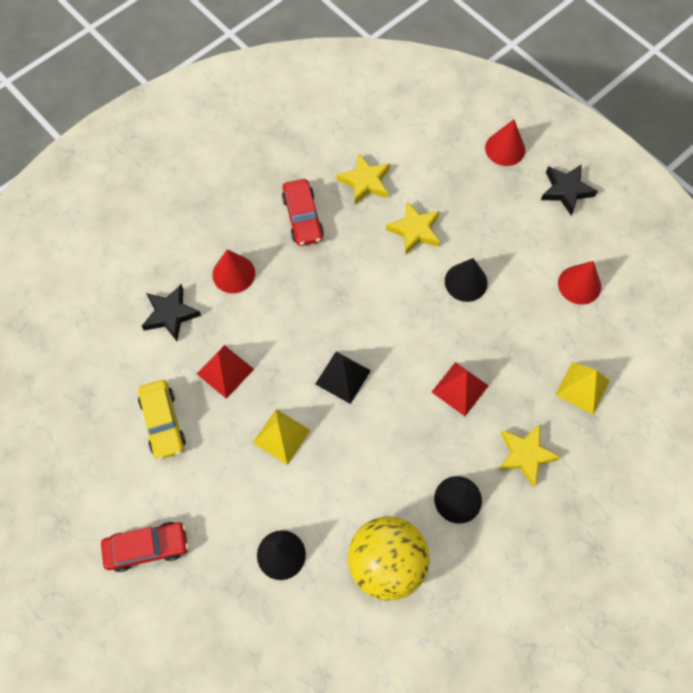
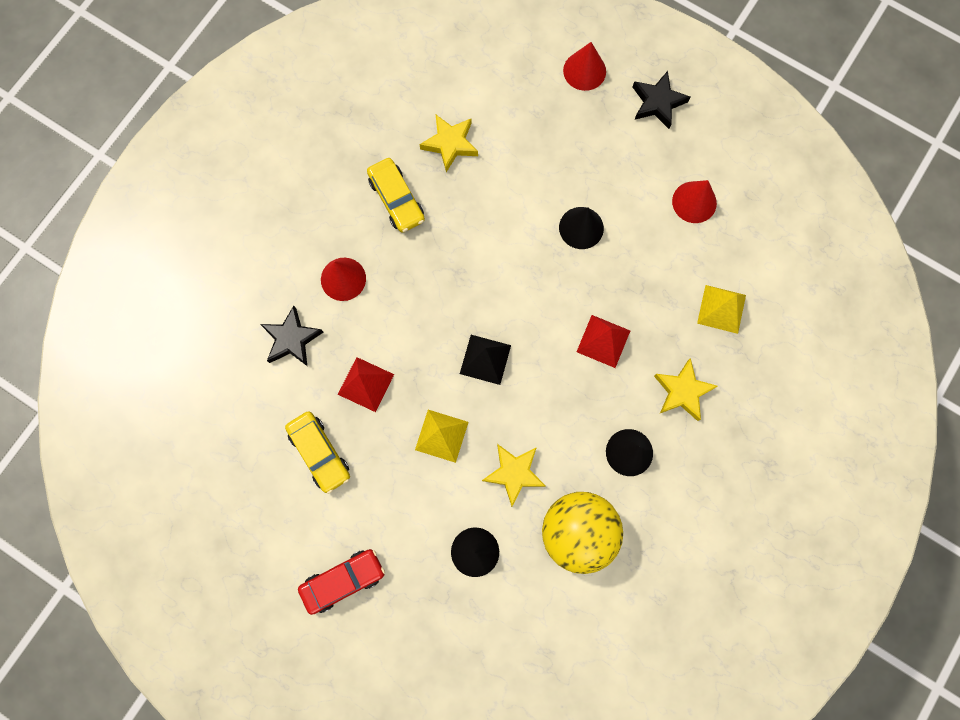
camera: 15 degrees left, 10 degrees up
red car [282,179,324,246] -> yellow car [367,158,425,233]
yellow star [386,201,440,254] -> yellow star moved to [482,444,546,507]

